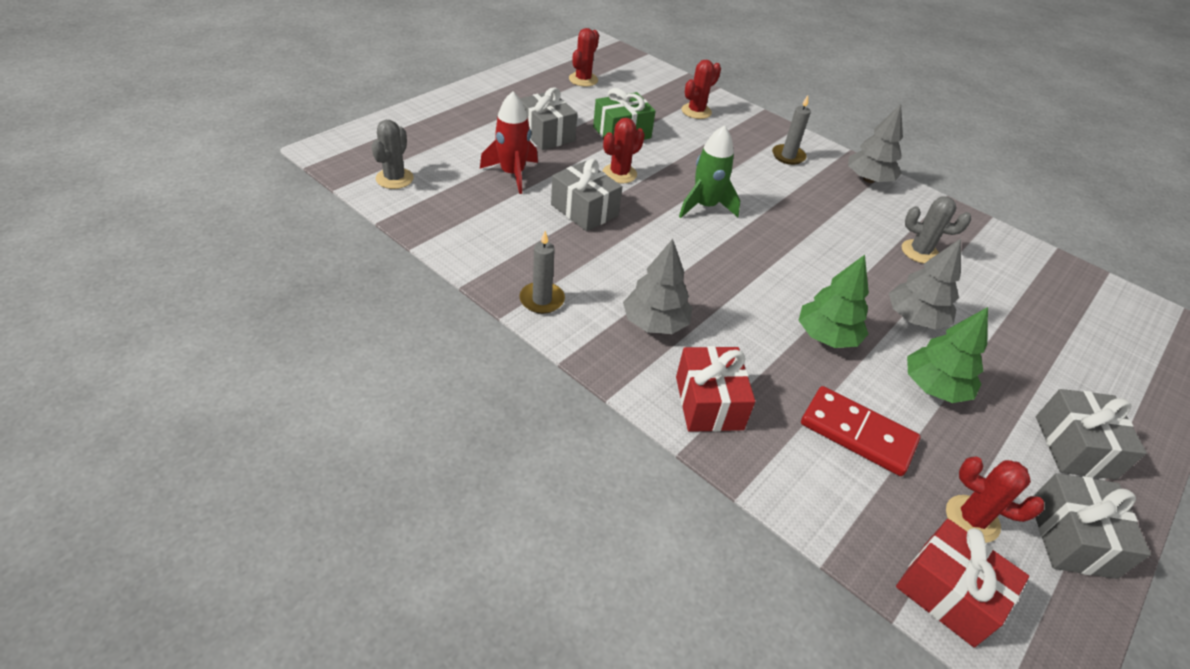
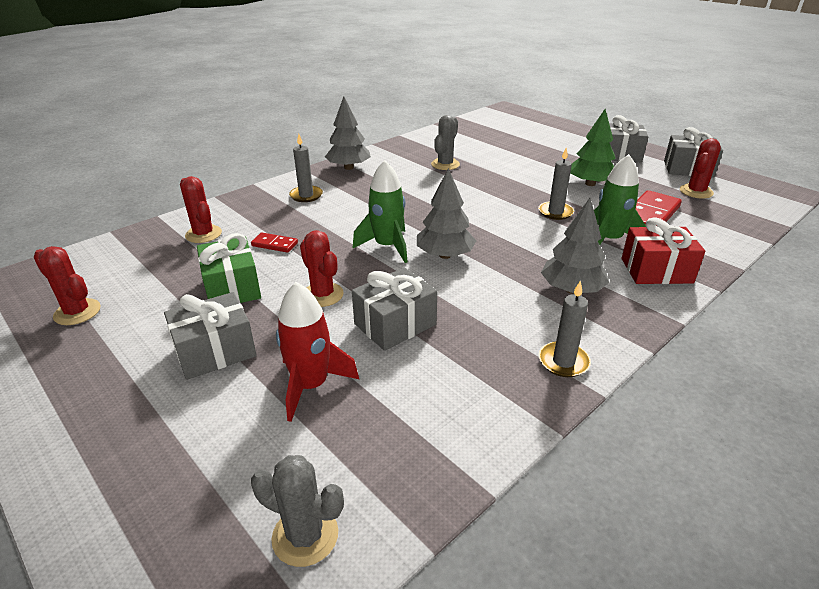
camera: 80 degrees left, 10 degrees down
green tree [798,255,869,348] -> grey candle [538,148,574,220]
grey tree [889,239,961,330] -> grey tree moved to [417,168,476,259]
red gift [896,519,1029,648] -> none
none -> red domino [251,233,298,253]
none -> green rocket [594,154,646,245]

